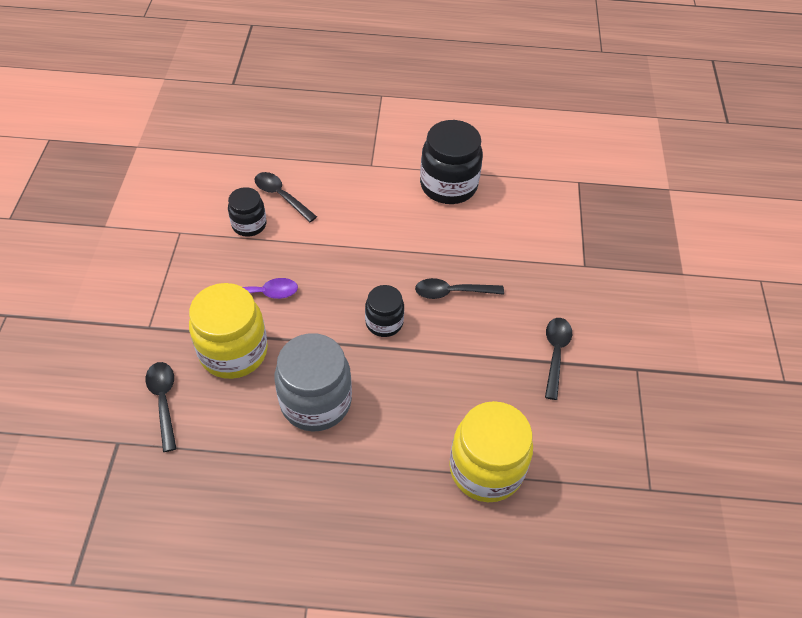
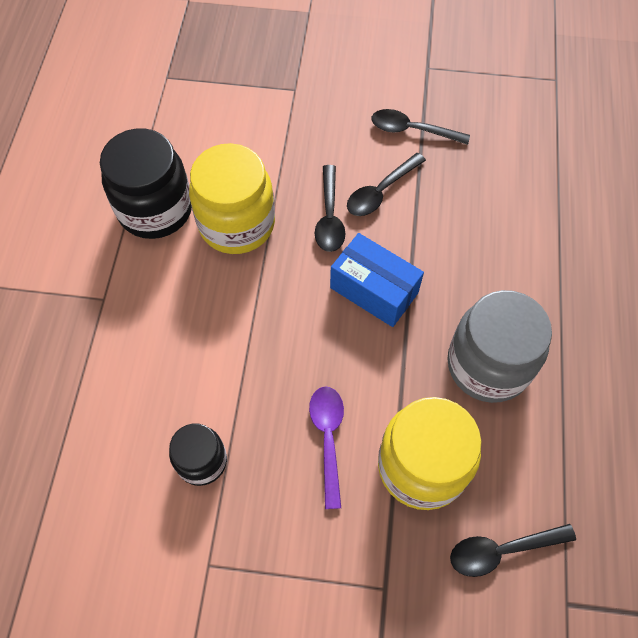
camera: 85 degrees left, 10 degrees up
black spoon [255,172,317,222] -> black spoon moved to [347,153,426,216]
black jar [365,285,404,337] -> blue box [330,233,424,327]
yellow jar [449,401,533,502] -> yellow jar moved to [189,143,275,254]

